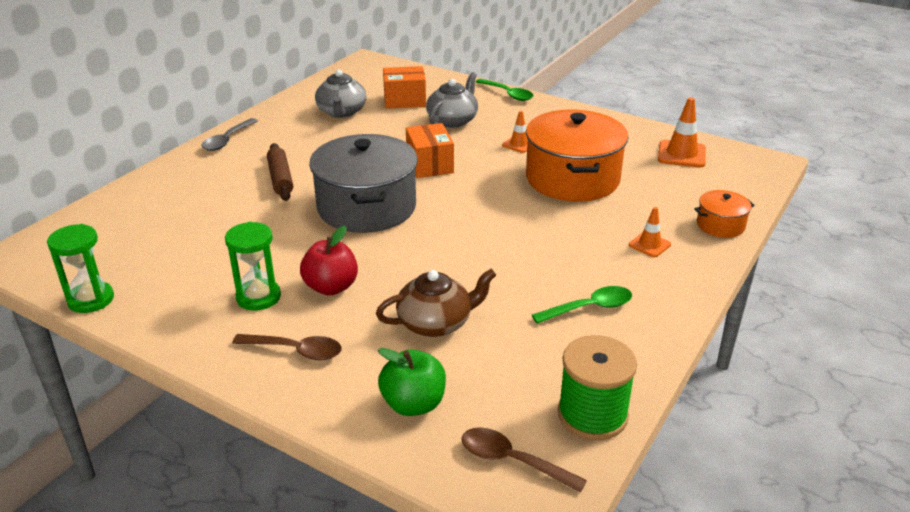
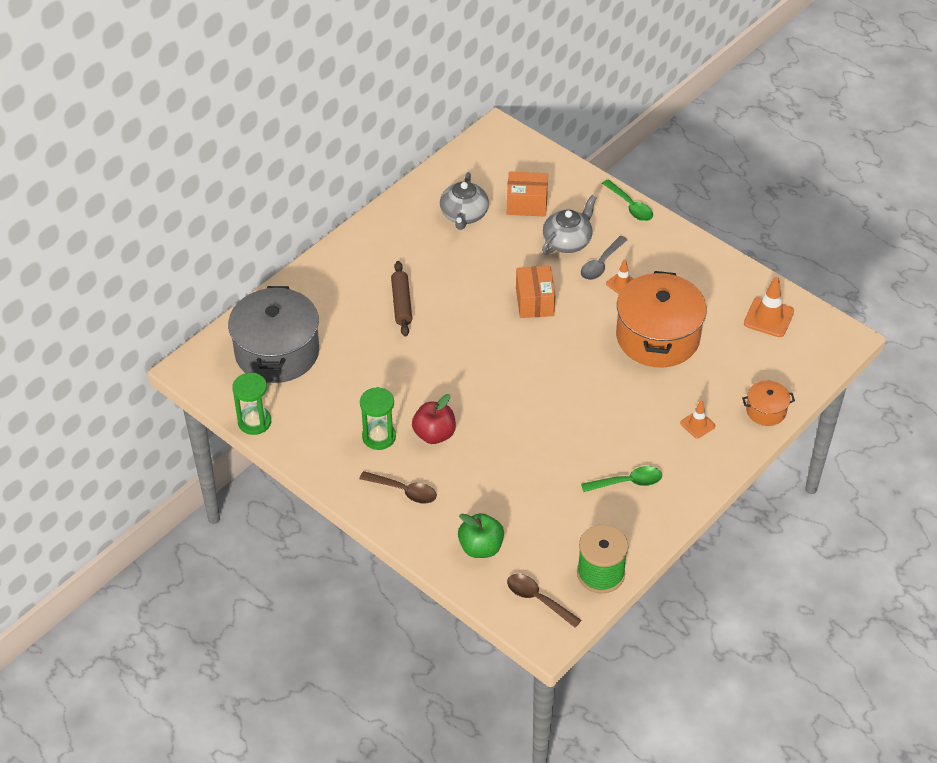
camera: 10 degrees right, 15 degrees up
grey spoon [202,118,258,151] -> grey spoon moved to [581,236,628,280]
grey pot [309,134,418,233] -> grey pot moved to [228,286,319,383]
brown teapot [376,269,496,337] -> none

